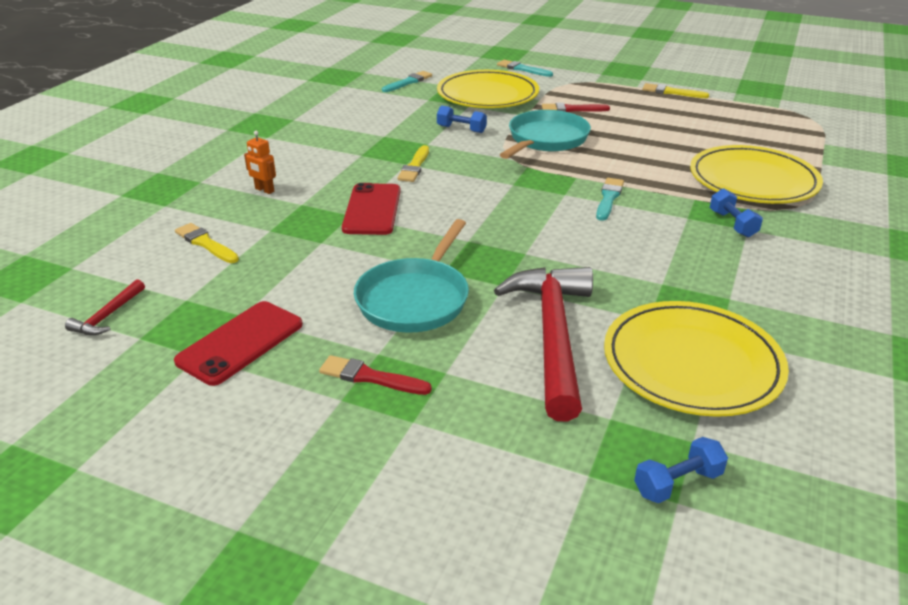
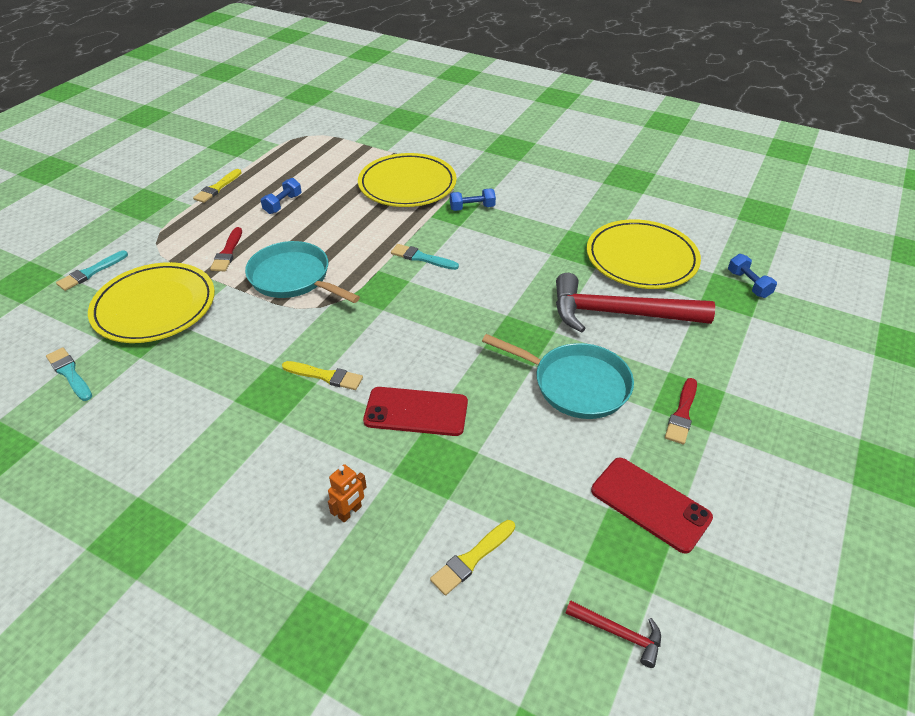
camera: 85 degrees left, 10 degrees up
blue dumbbell [437,106,487,133] -> blue dumbbell moved to [261,178,302,214]

